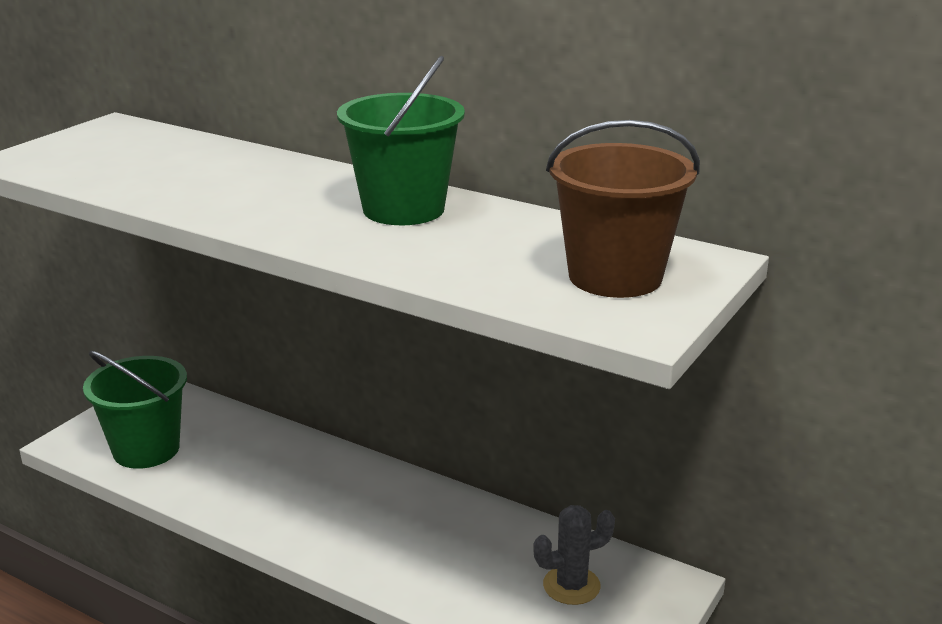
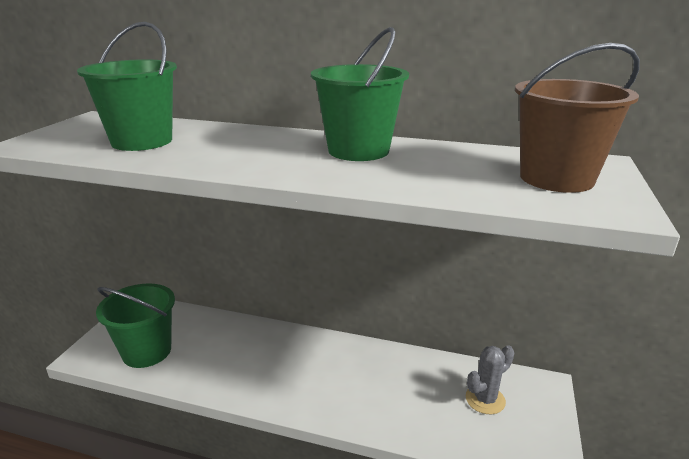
camera: 15 degrees left, 0 degrees up
none -> green bucket [77,22,177,151]

